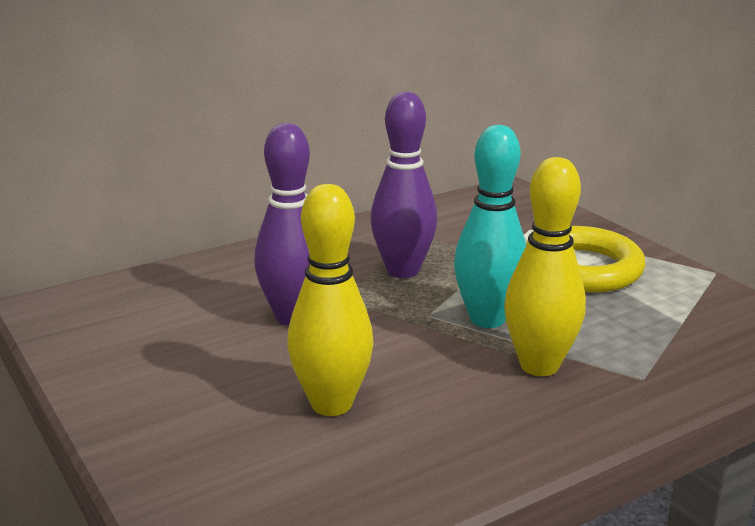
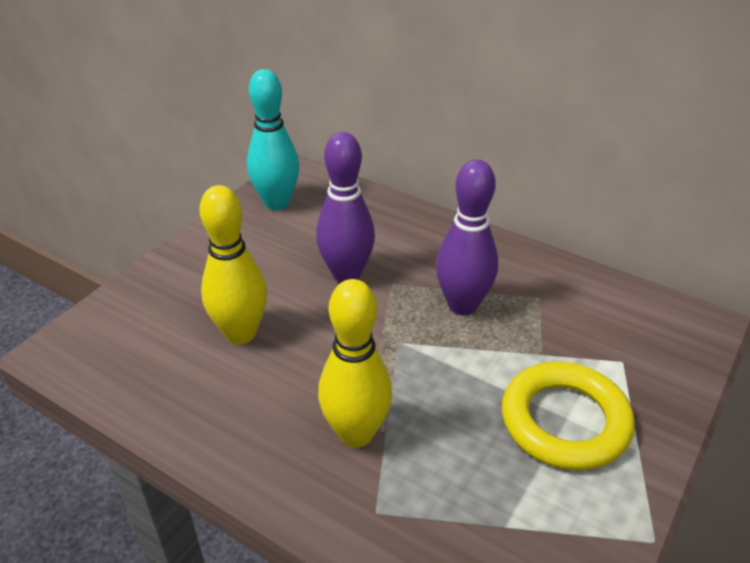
camera: 65 degrees right, 15 degrees up
turquoise bowling pin [454,125,526,328] -> turquoise bowling pin moved to [247,69,299,210]

